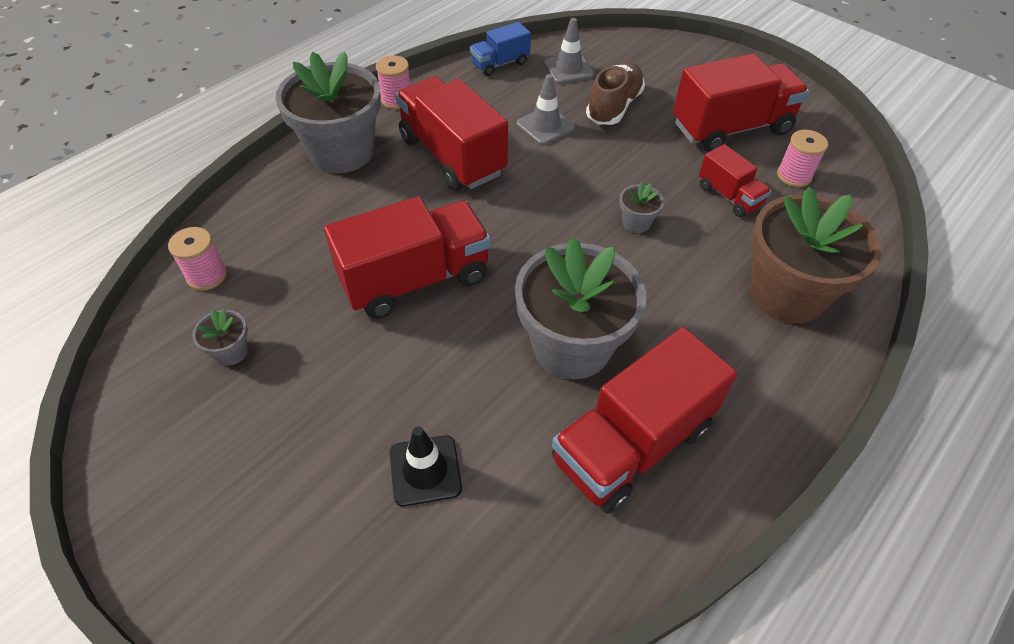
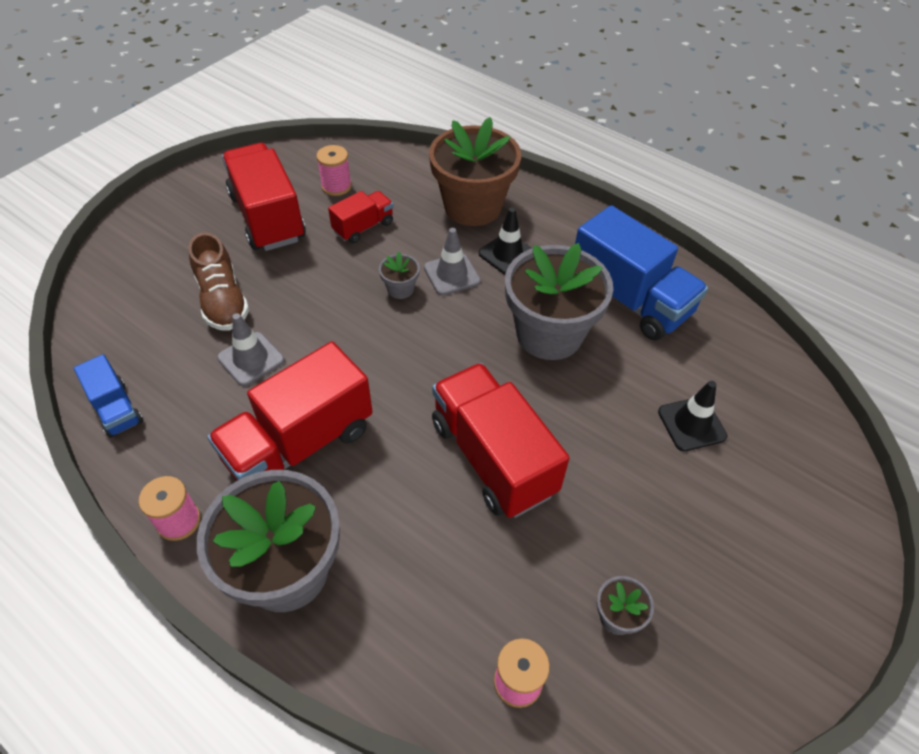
camera: 95 degrees left, 0 degrees up
grey traffic cone [544,18,595,84] -> grey traffic cone moved to [424,228,481,296]
red truck [552,327,737,514] -> blue truck [575,205,708,341]
brown shoe [586,62,645,125] -> brown shoe turned 135 degrees counterclockwise [188,232,249,331]
none -> black traffic cone [478,208,532,275]

